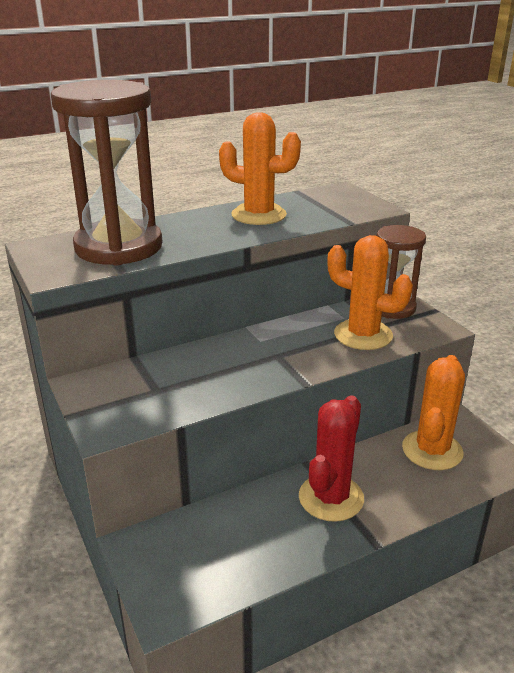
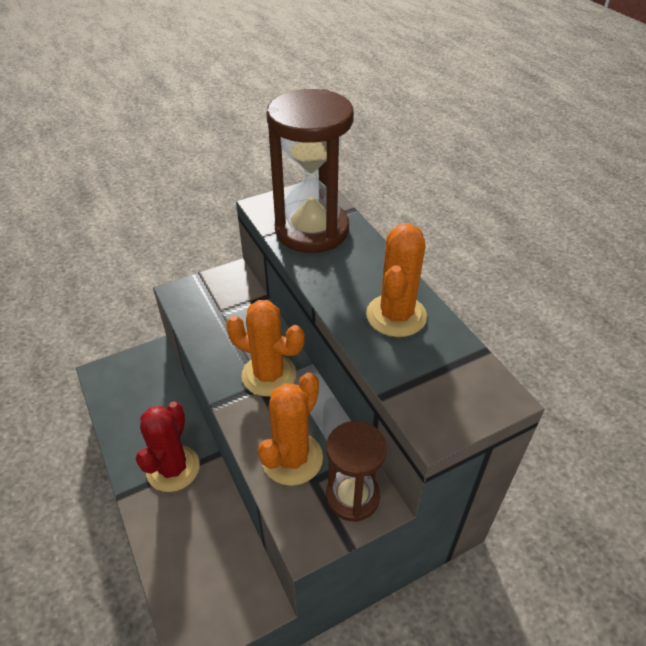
camera: 90 degrees right, 15 degrees up
red cactus [299,395,364,522] -> red cactus turned 75 degrees clockwise [136,402,200,492]
orange cactus [402,355,465,470] -> orange cactus moved to [226,300,305,396]

